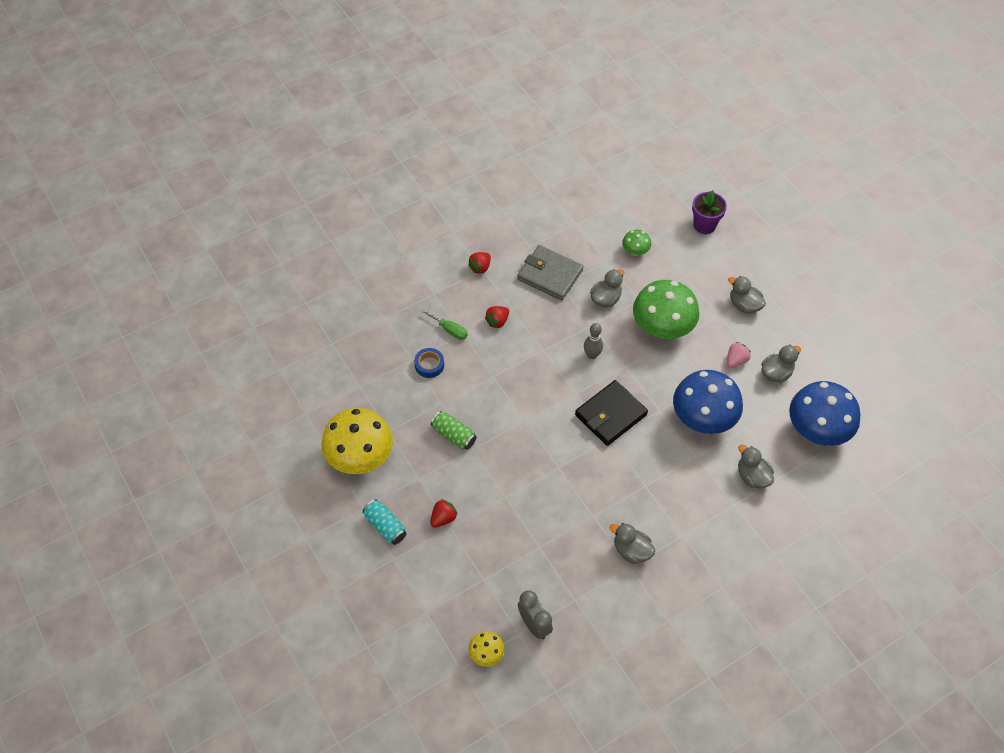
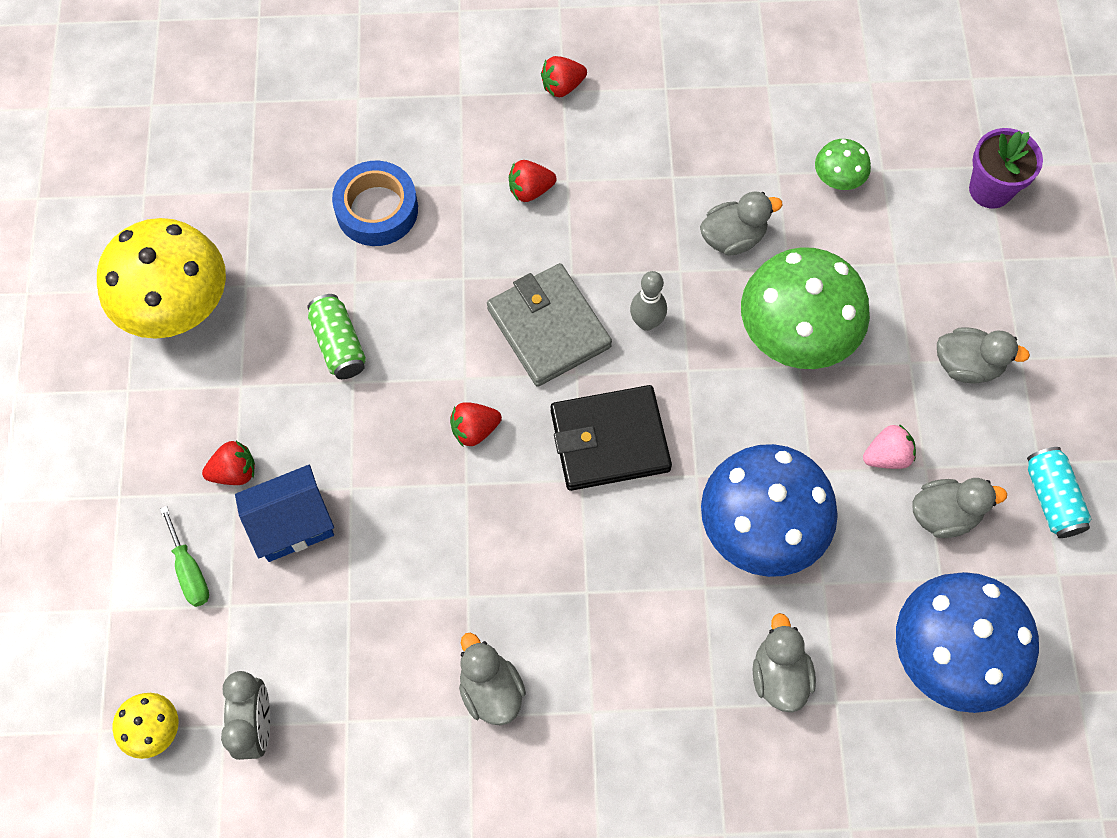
camera: 30 degrees right, 10 degrees up
turquoise can [363,499,407,545] -> turquoise can moved to [1027,447,1091,538]
blue tape [414,348,444,378] -> blue tape [332,161,418,246], size x1.55
green screwdriver [421,309,468,340] -> green screwdriver moved to [160,506,209,607]
grey wallet [517,245,584,300] -> grey wallet moved to [487,263,612,387]
grey duck [728,276,766,313] -> grey duck turned 120 degrees clockwise [937,327,1030,384]
none -> blue house [235,465,334,562]
none -> red strawberry [450,402,502,447]

